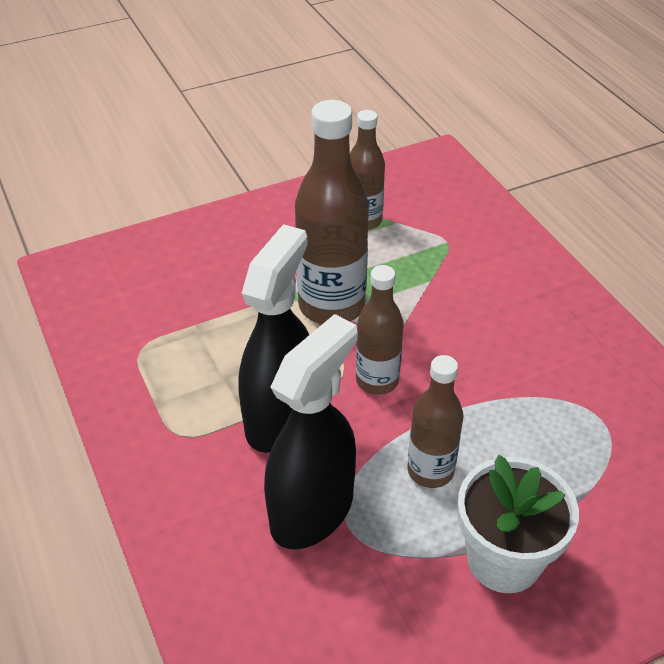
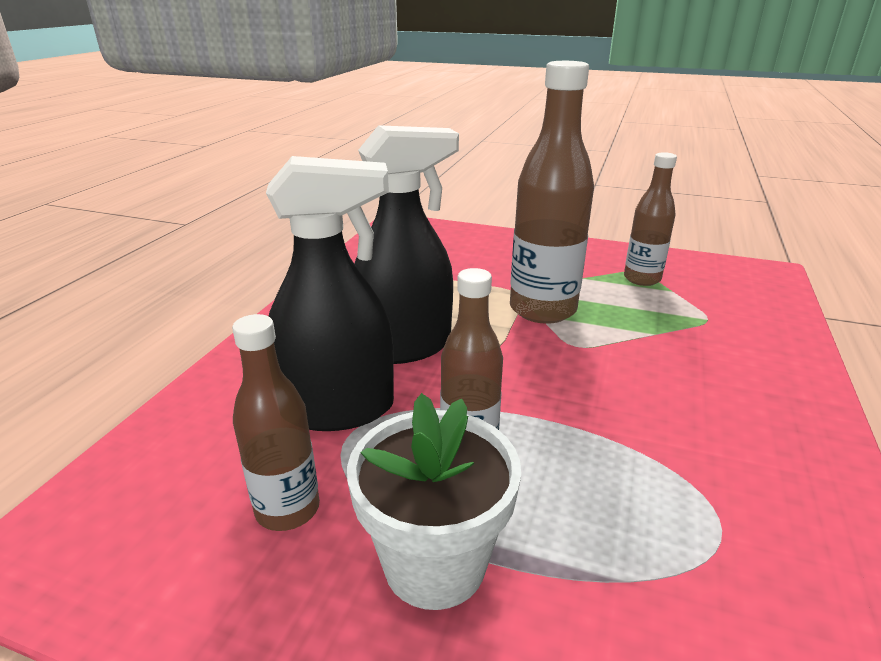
camera: 45 degrees right, 15 degrees down
brown bottle [356,265,404,395] -> brown bottle moved to [232,314,320,531]

